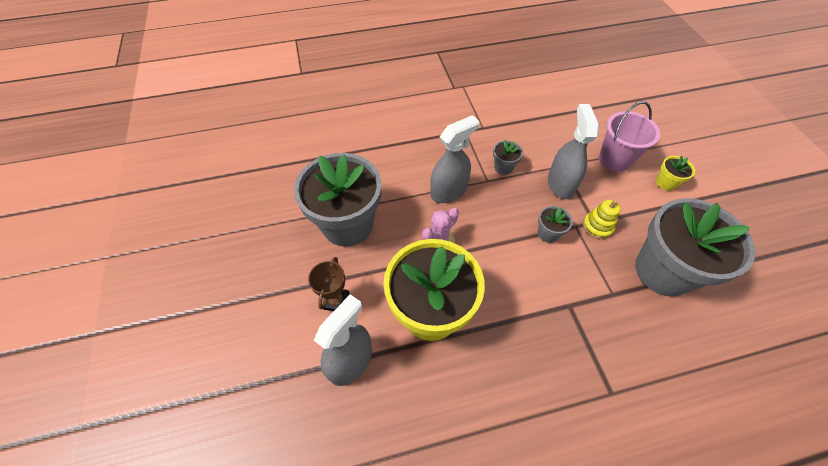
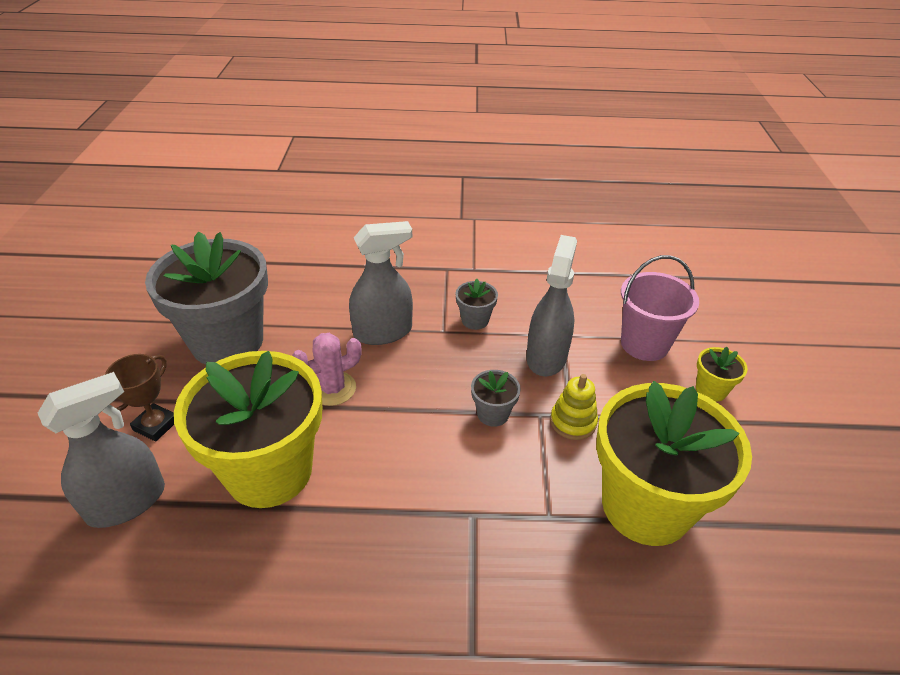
camera: 15 degrees right, 15 degrees down
grey flower pot [635,198,755,297] -> yellow flower pot [596,381,752,546]

